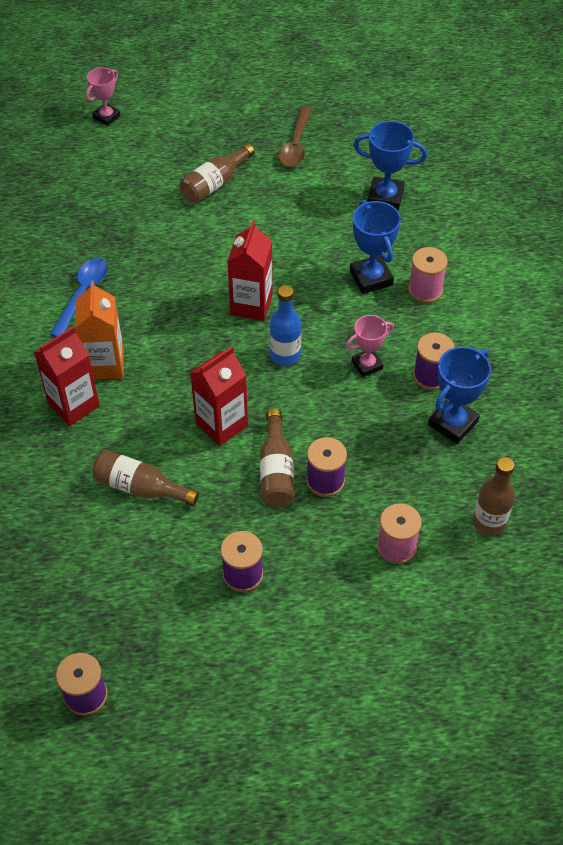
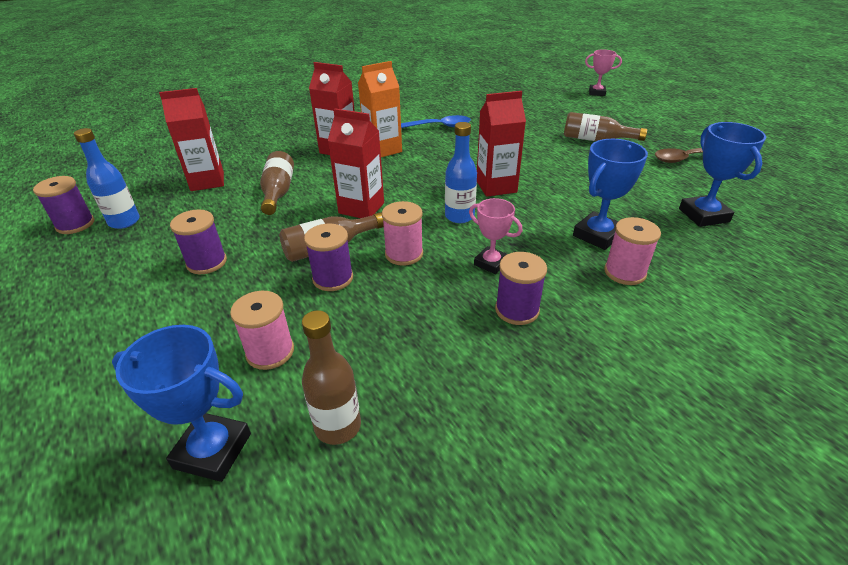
camera: 65 degrees right, 15 degrees down
blue trophy [428,347,491,444] -> blue trophy moved to [112,325,251,482]
none -> blue bottle [74,128,140,229]
none -> red carton [159,88,224,191]
none -> pink spool [382,201,423,266]

